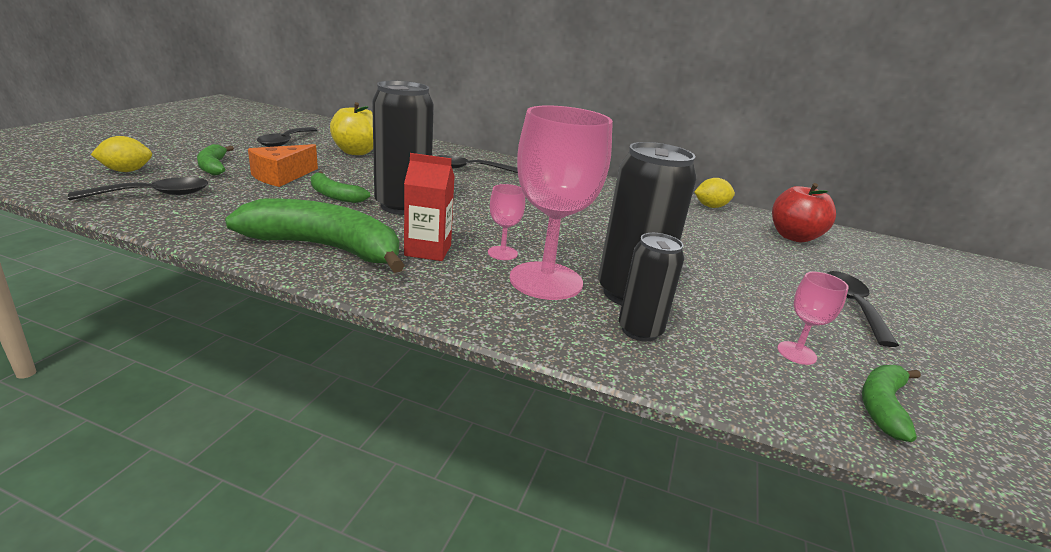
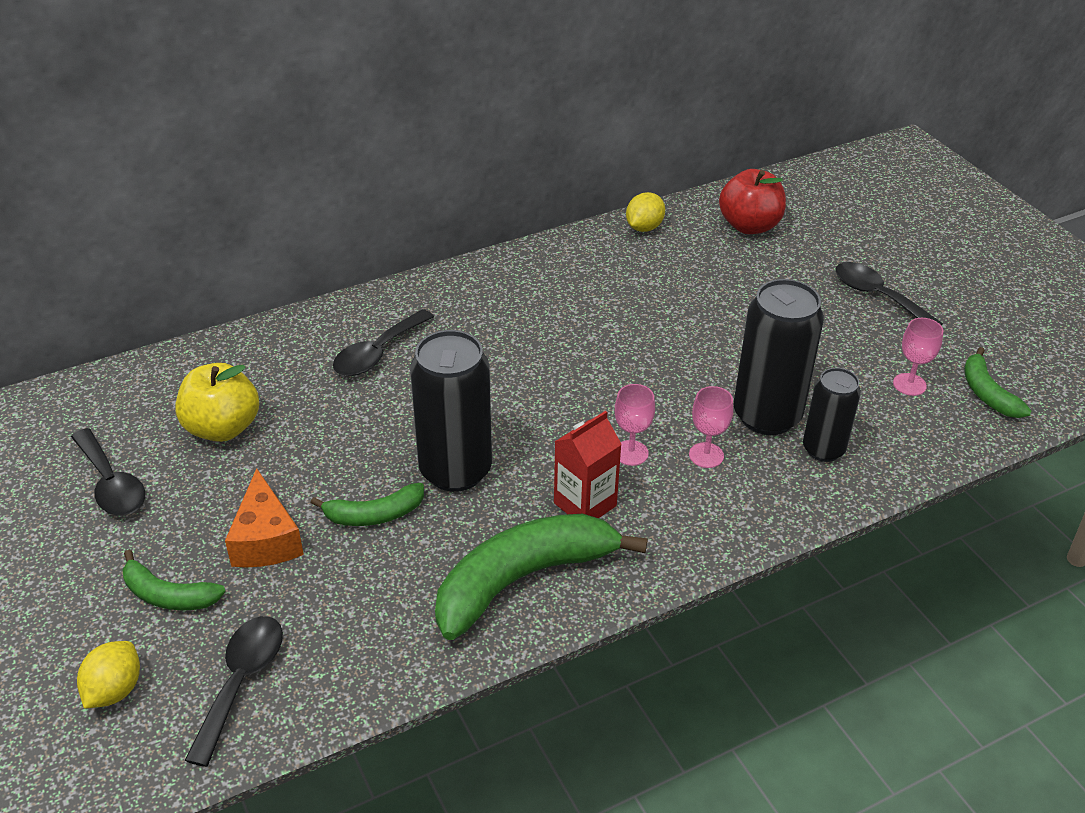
camera: 45 degrees left, 15 degrees up
pink goblet [510,105,613,300] -> pink goblet [689,386,733,468], size x0.44

